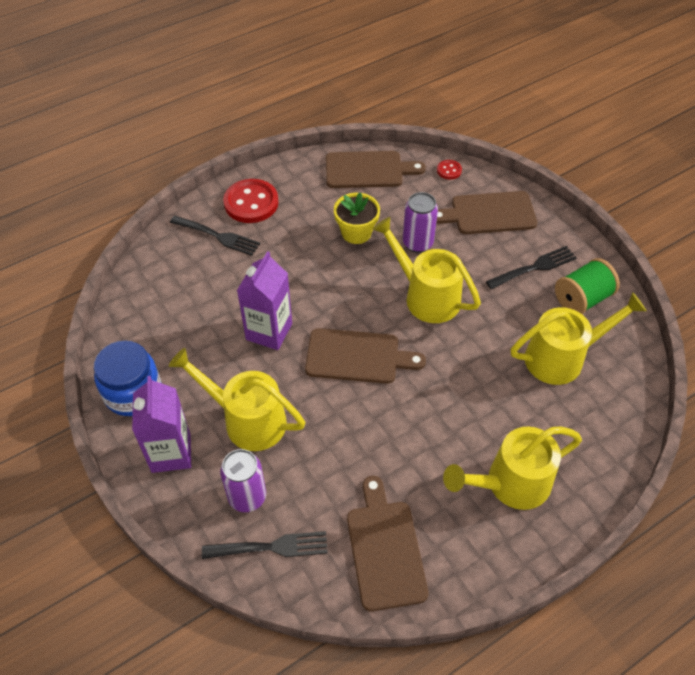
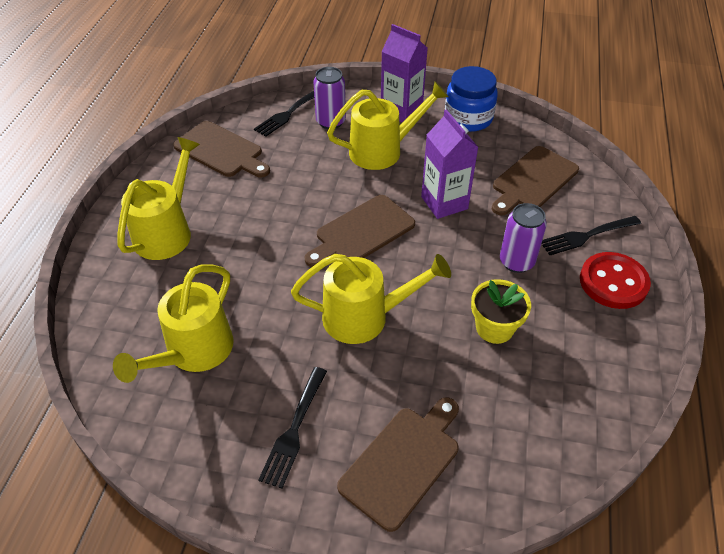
camera: 135 degrees right, 5 degrees down
brown cutting board [326,151,426,188] -> brown cutting board moved to [492,146,579,215]
purple can [403,192,438,253] -> purple can moved to [500,203,547,273]
red button [437,160,462,180] -> none
green spool [555,258,620,314] -> none

